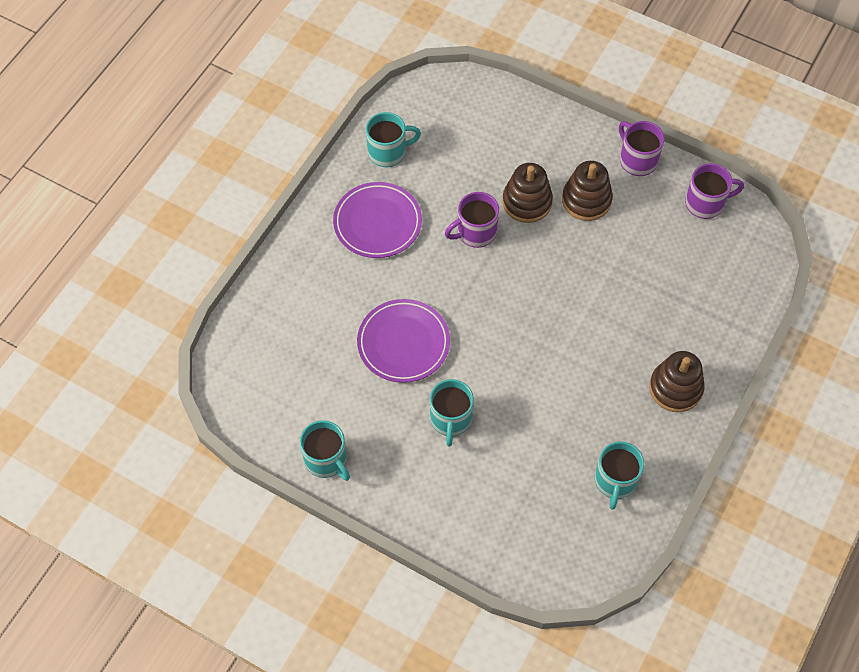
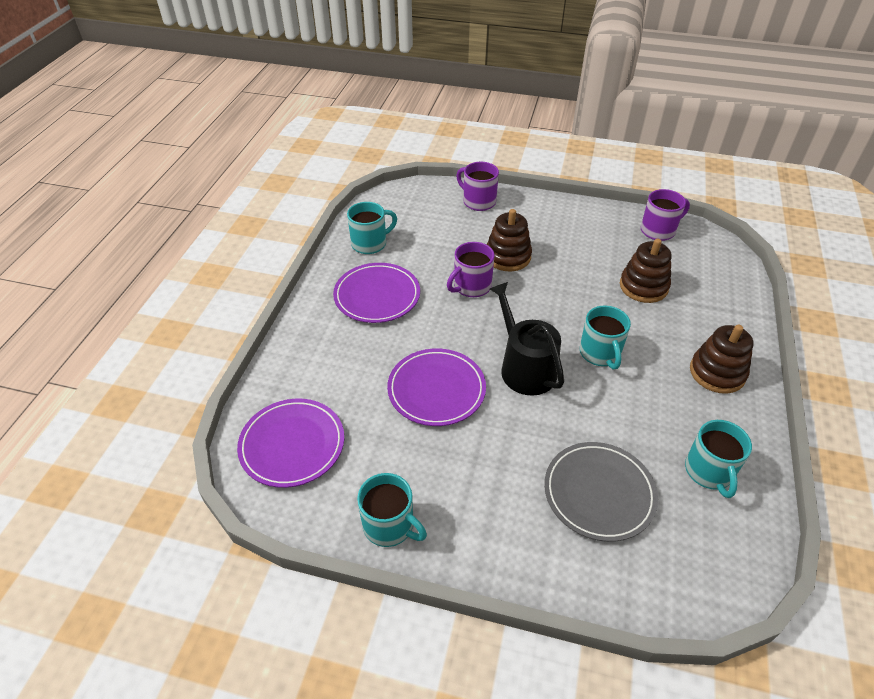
camera: 15 degrees left, 15 degrees down
turquoise mug [430,379,474,446] -> turquoise mug moved to [580,305,631,370]
brown stacking toy [562,161,613,221] -> brown stacking toy moved to [620,239,672,303]
purple mug [619,121,664,176] -> purple mug moved to [456,162,499,211]
none -> purple plate [237,399,344,488]
none -> black watering can [490,282,564,396]
none -> grey plate [544,442,658,542]

